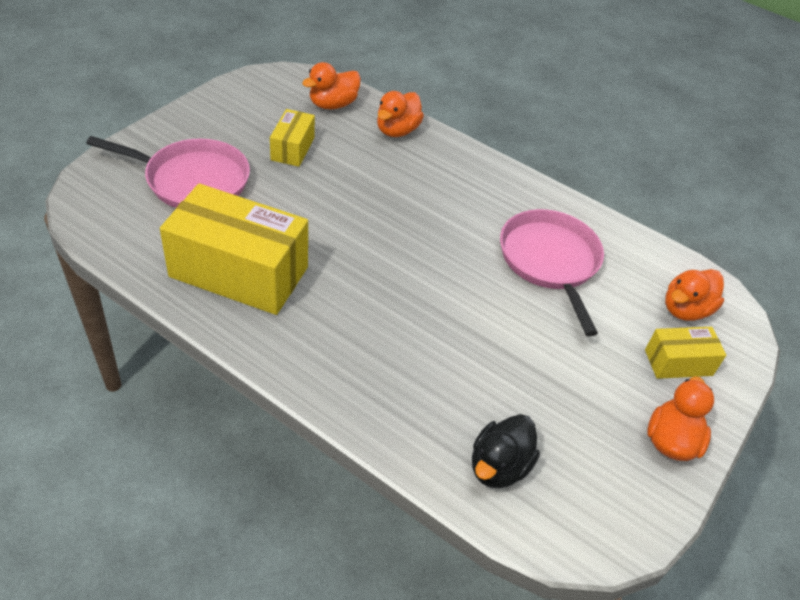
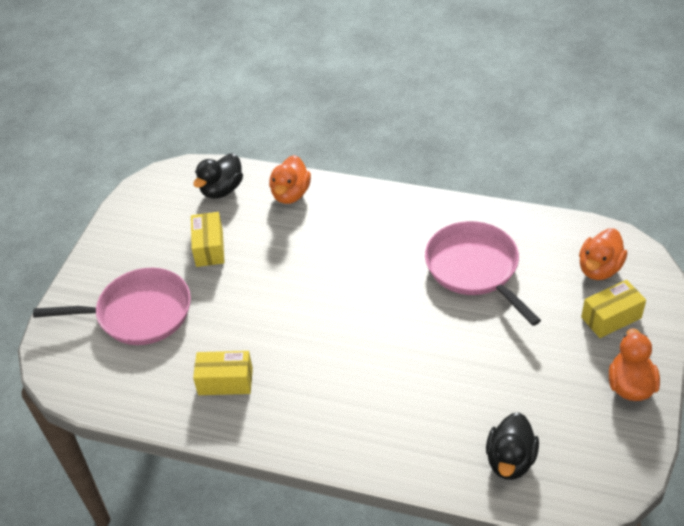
camera: 10 degrees left, 0 degrees up
yellow box [160,183,308,315] -> yellow box [193,351,253,395], size x0.49
orange duck [302,62,361,109] -> black duck [193,153,243,199]

